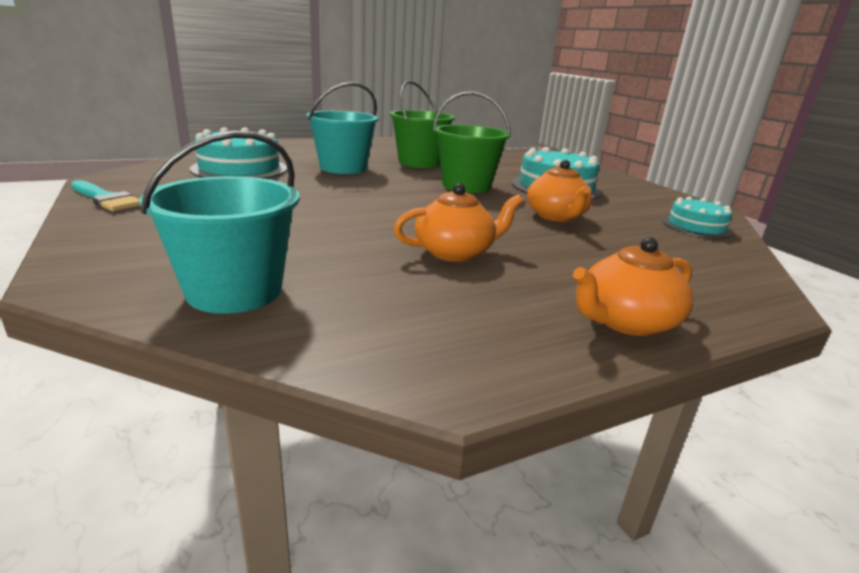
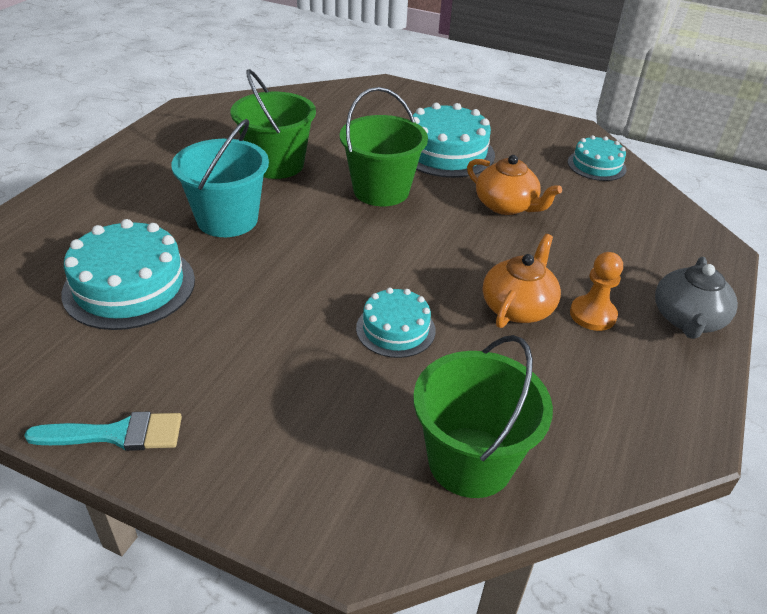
camera: 40 degrees left, 15 degrees up
turquoise bucket [140,131,300,314] -> green bucket [413,335,553,498]
orange teapot [573,237,693,336] -> grey teapot [655,257,738,339]
none -> turquoise cake [356,288,436,358]
none -> orange pawn [570,252,623,331]

